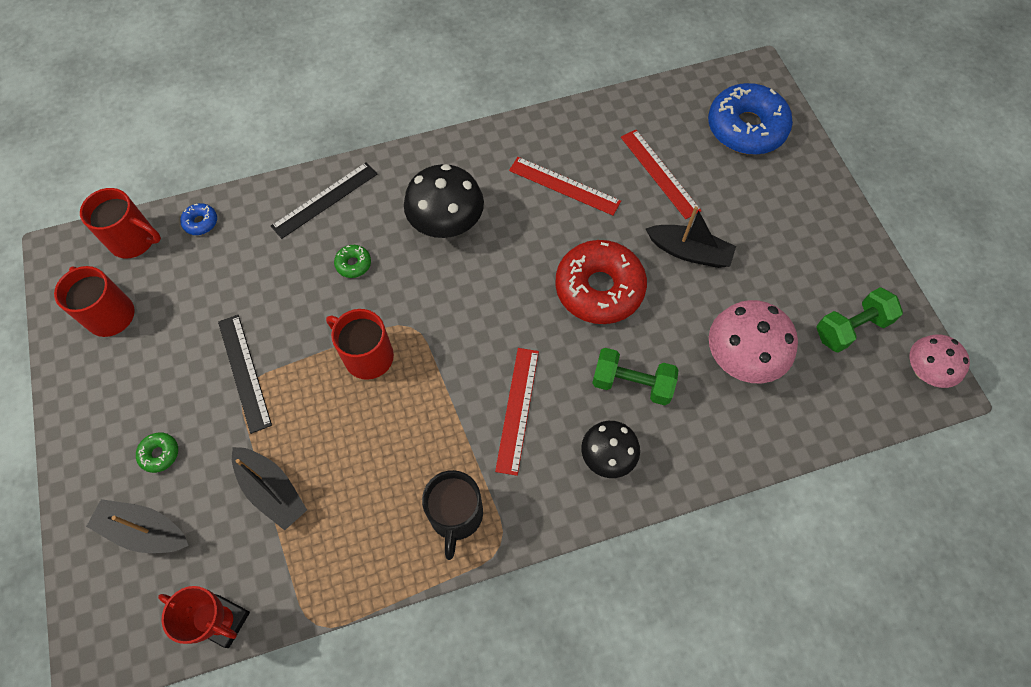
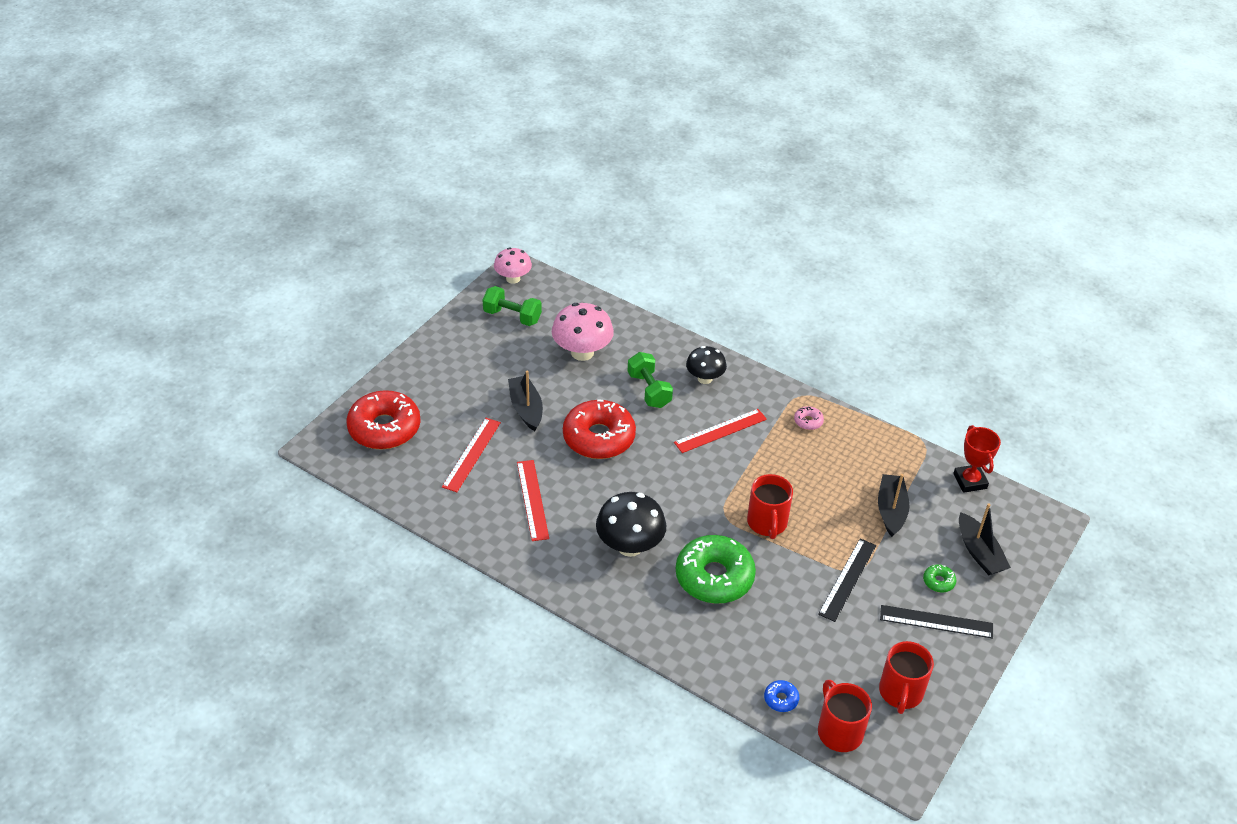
camera: 130 degrees left, 20 degrees down
black ruler [271,162,377,239] -> black ruler moved to [880,605,993,639]
green donut [334,245,371,278] -> green donut [676,535,756,604], size x2.44
black mug [422,470,483,560] -> pink donut [794,406,824,430]
blue donut [708,83,793,155] -> red donut [346,390,421,449]

